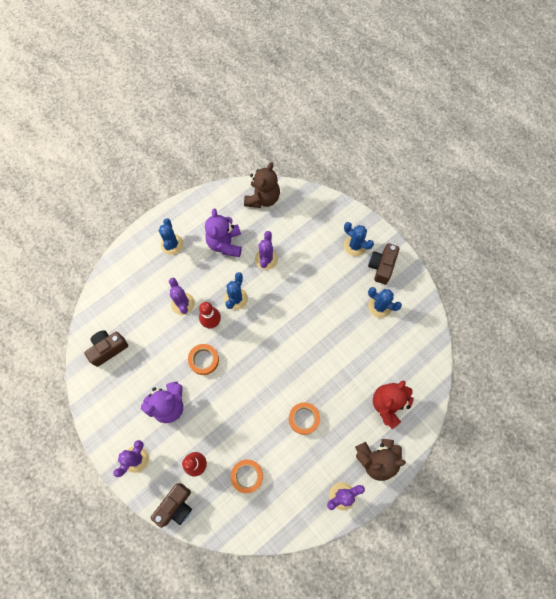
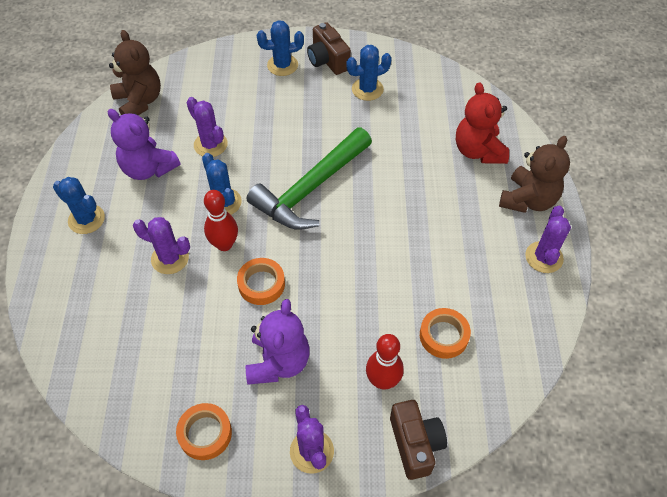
camera: 50 degrees left, 15 degrees down
brown camera [84,330,128,367] -> none
orange tape [289,402,320,435] -> orange tape moved to [176,403,232,460]
none -> green hammer [247,128,372,230]

